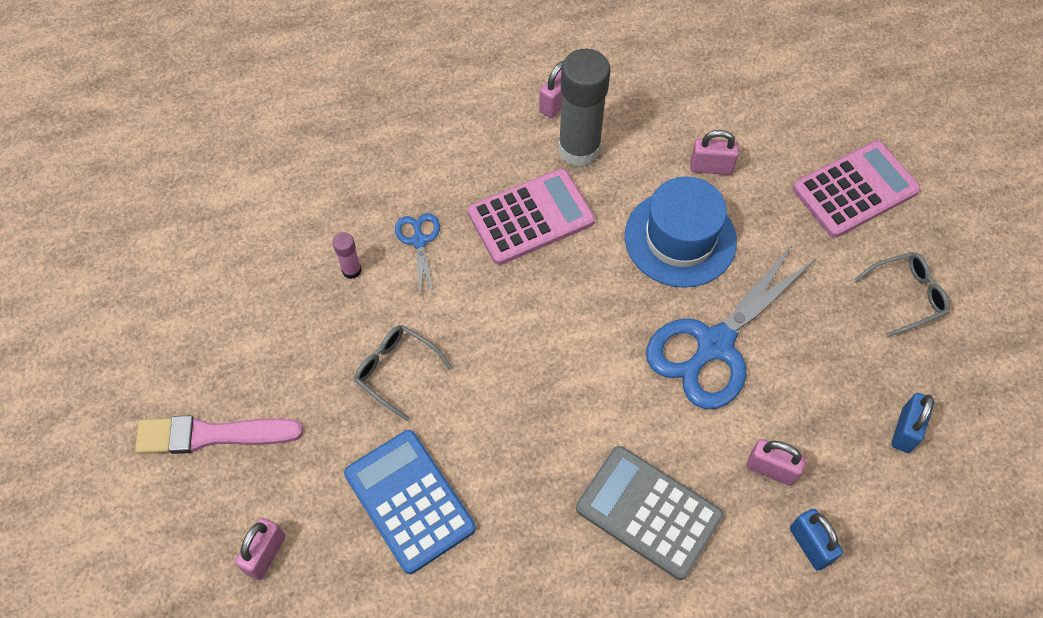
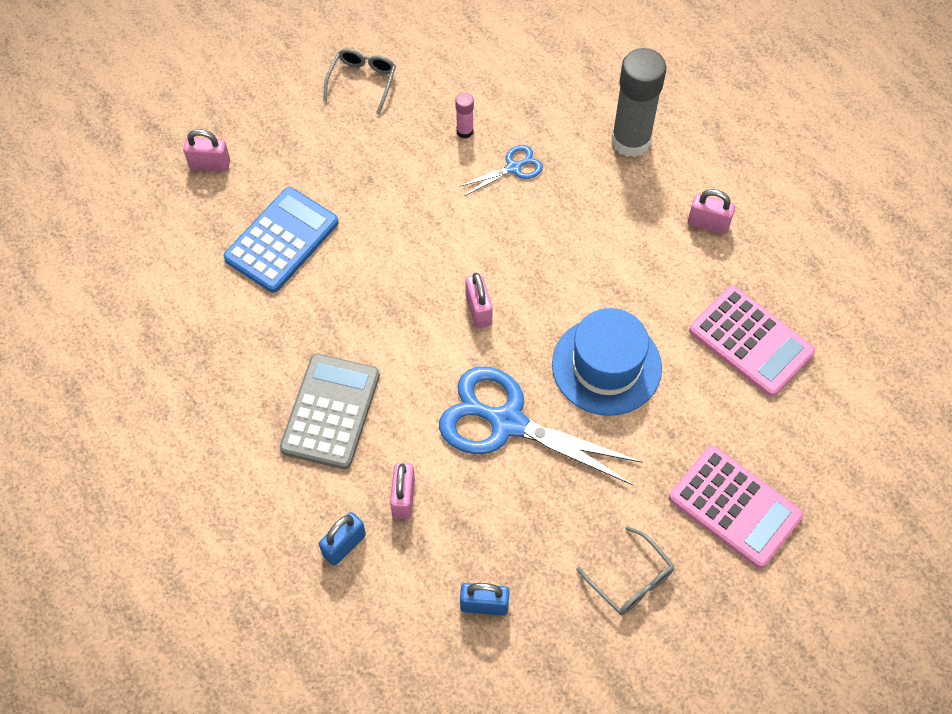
camera: 70 degrees right, 0 degrees up
pink brush [135,415,303,454] -> none
grey glasses [354,325,452,421] -> grey glasses moved to [323,48,396,115]
pink calculator [468,168,595,265] -> pink calculator moved to [689,286,815,397]
grey glue stick [559,49,610,166] -> grey glue stick moved to [611,48,666,157]
pink padlock [690,130,739,175] -> pink padlock moved to [465,273,493,328]

